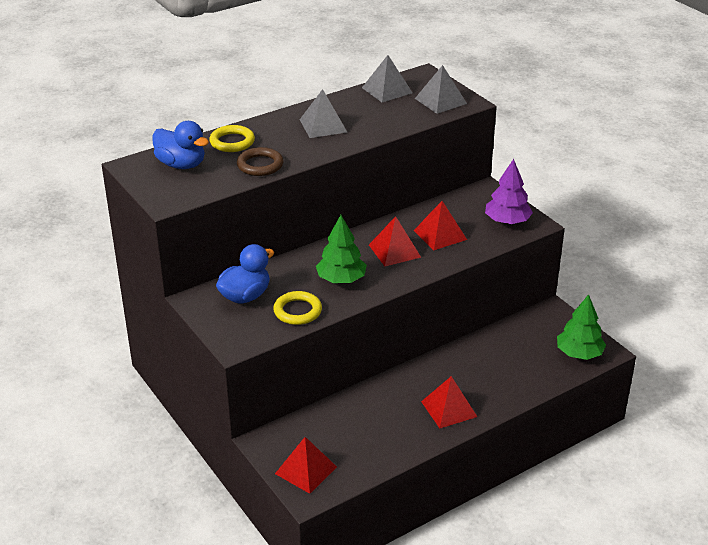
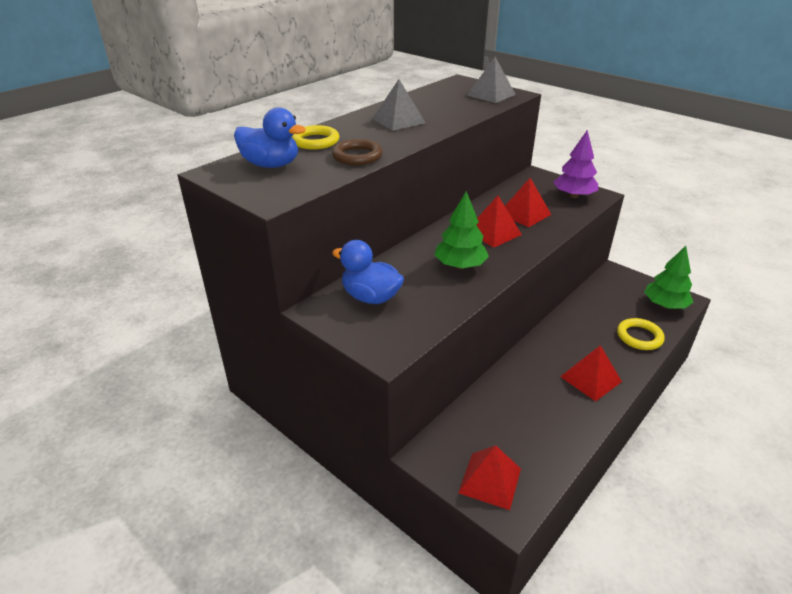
camera: 15 degrees left, 0 degrees up
blue duck [216,244,274,304] -> blue duck turned 90 degrees counterclockwise [332,240,404,304]
yellow ring [273,291,322,325] -> yellow ring moved to [617,318,665,350]
grey pyramid [362,55,413,102] -> none

